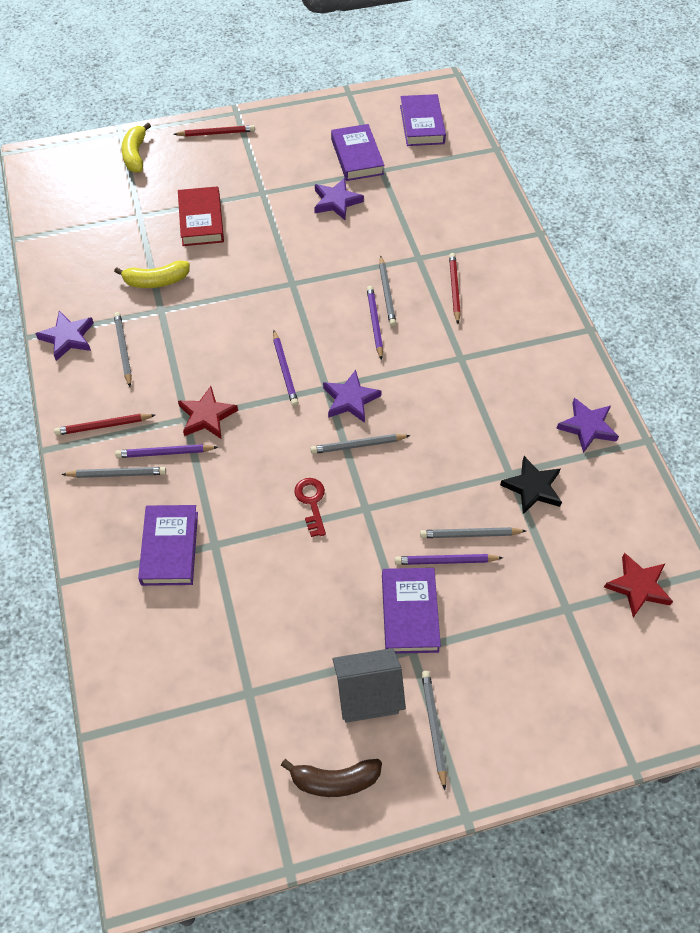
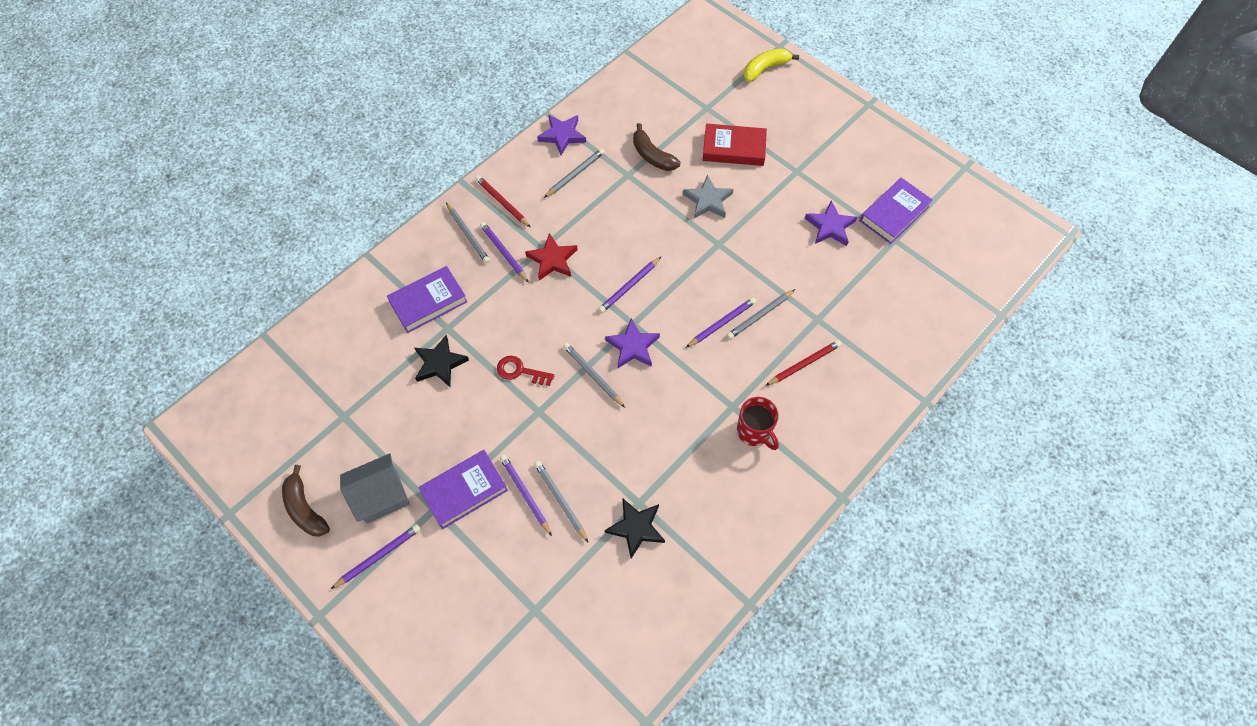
camera: 60 degrees right, 5 degrees up
yellow banana [114,260,190,288] -> brown banana [633,123,680,171]
red pencil [174,125,255,137] -> none
red book [178,186,224,246] -> red book turned 45 degrees clockwise [703,124,767,166]
red key [294,478,326,537] -> red key turned 120 degrees counterclockwise [497,356,555,386]
grey house [333,648,406,723] -> grey house turned 75 degrees counterclockwise [340,453,409,523]
purple book [400,94,446,146] -> none
grey pencil [421,671,447,790] -> purple pencil [331,524,421,589]
purple star [556,398,619,453] -> none
red star [604,553,673,618] -> none
none -> black star [415,335,469,387]
none -> grey star [683,175,734,218]
none -> red mug [737,397,779,450]

